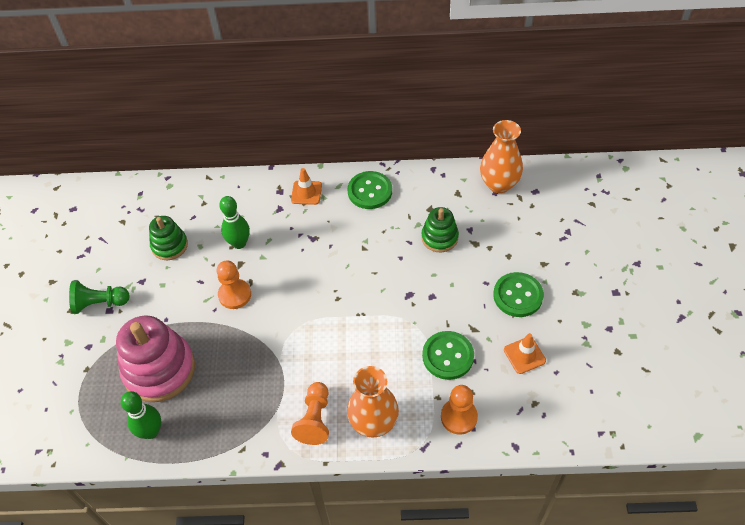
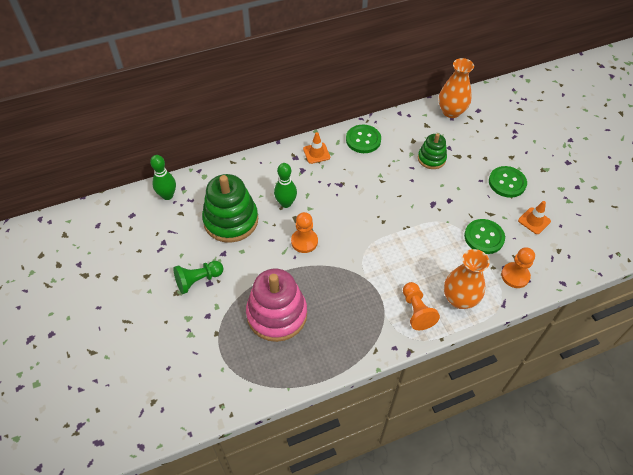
camera: 25 degrees left, 0 degrees up
green bowling pin [121,391,161,439] -> green bowling pin moved to [150,155,176,200]
green stacking toy [149,216,188,260] -> green stacking toy [202,174,258,243], size x1.78

